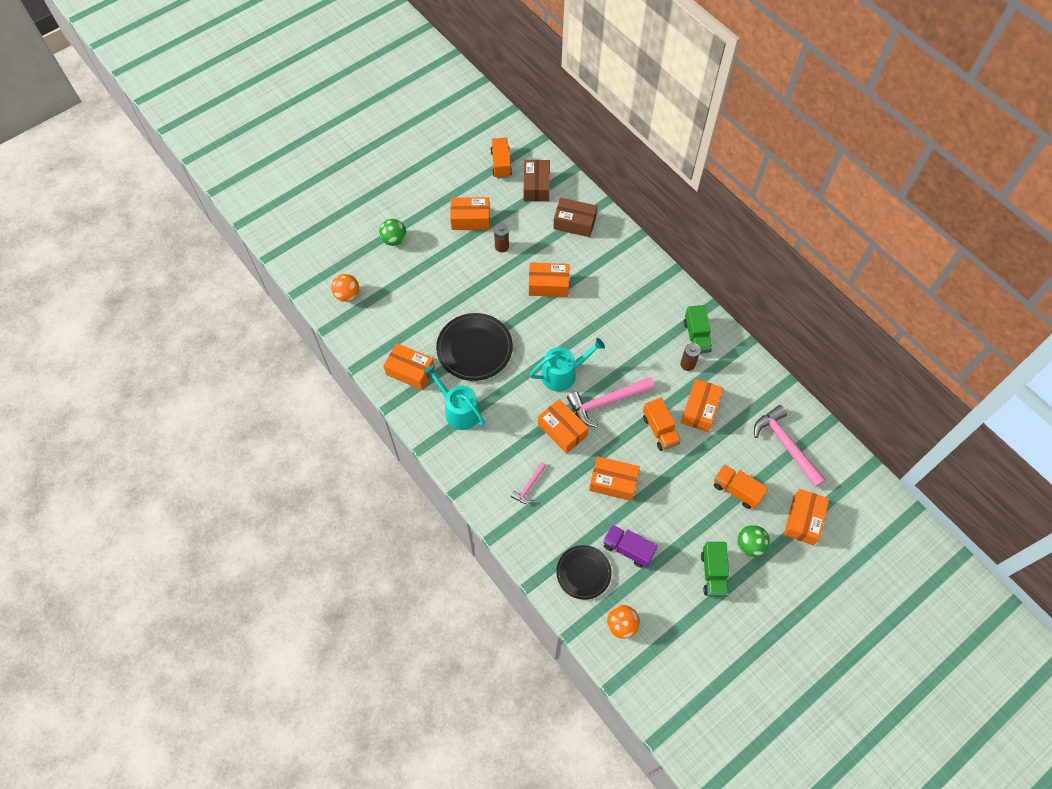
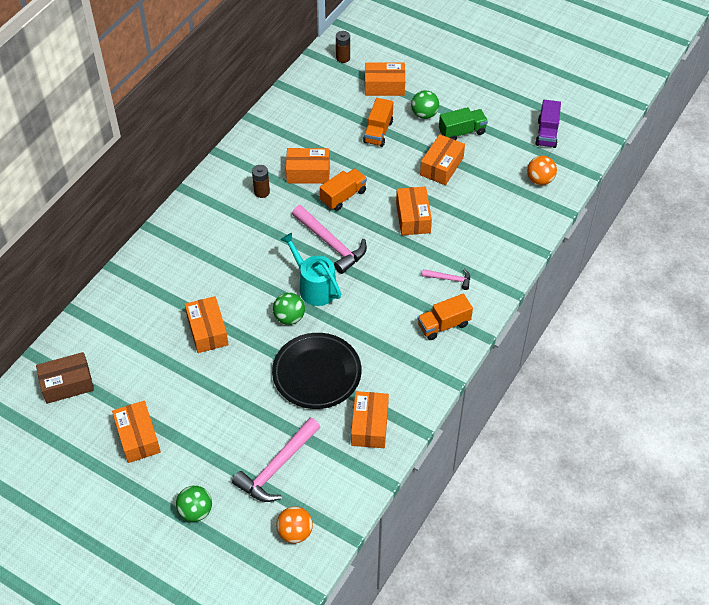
camera: 110 degrees left, 10 degrees down
turquoise watering can [424,365,485,430] -> none
orange truck [491,138,512,178] -> orange truck moved to [418,294,473,340]
brown battery [494,224,509,252] -> brown battery moved to [336,31,350,63]
orange box [538,399,589,454] -> orange box moved to [420,134,465,185]
brown box [553,198,597,237] -> none
black plate [556,545,612,600] -> none
purple truck [603,524,658,568] -> purple truck moved to [535,100,561,148]
green truck [684,305,712,354] -> none
pink hammer [754,405,826,487] -> pink hammer moved to [232,417,320,502]
none -> green ball [273,293,305,325]

